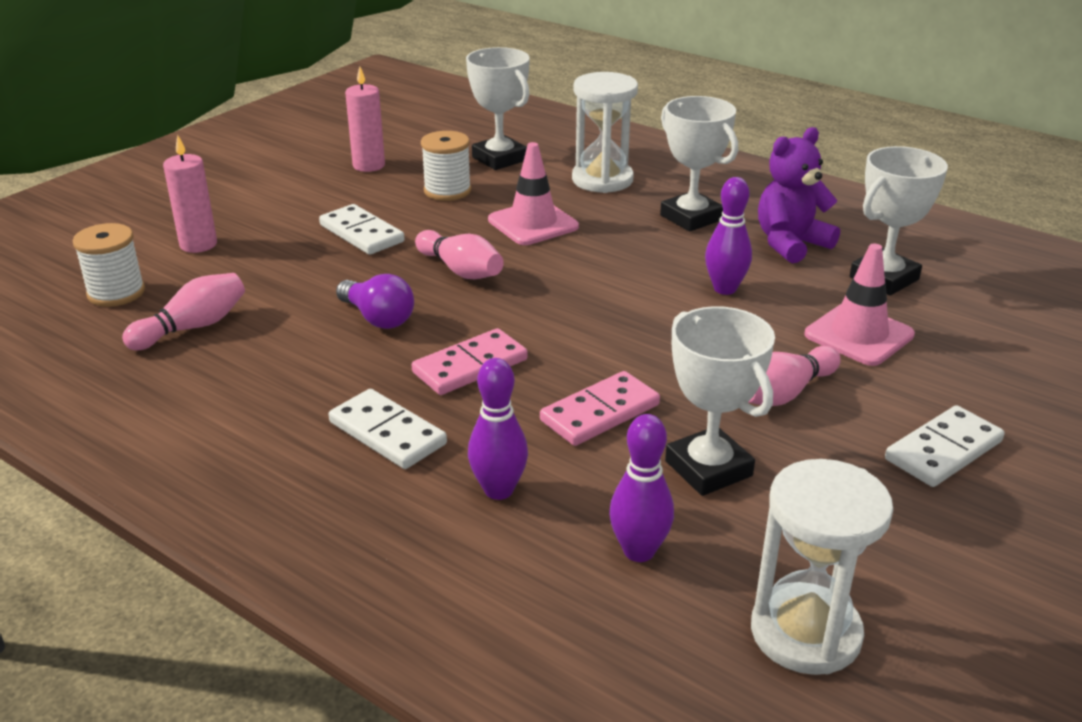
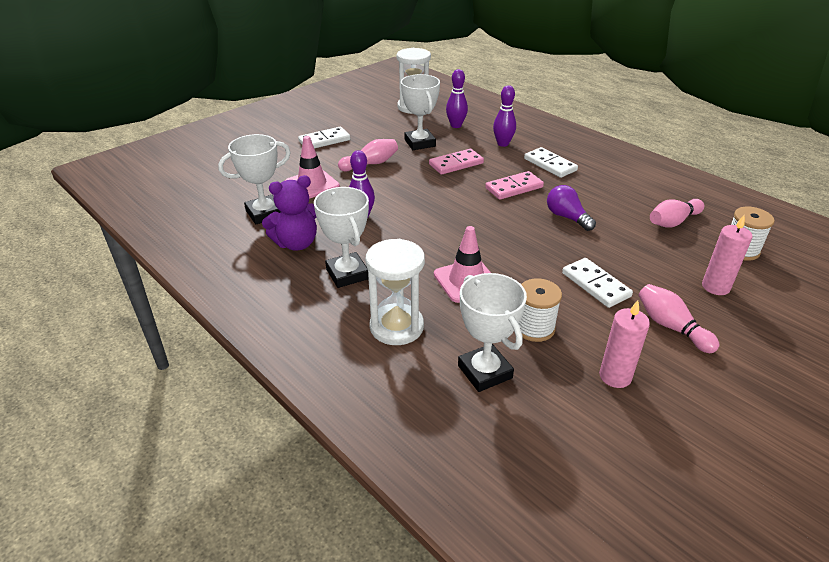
camera: 170 degrees left, 5 degrees up
pink bowling pin [415,230,504,279] -> pink bowling pin moved to [638,284,719,353]

